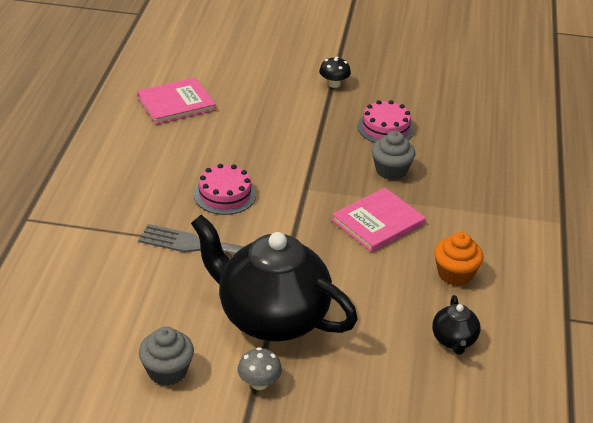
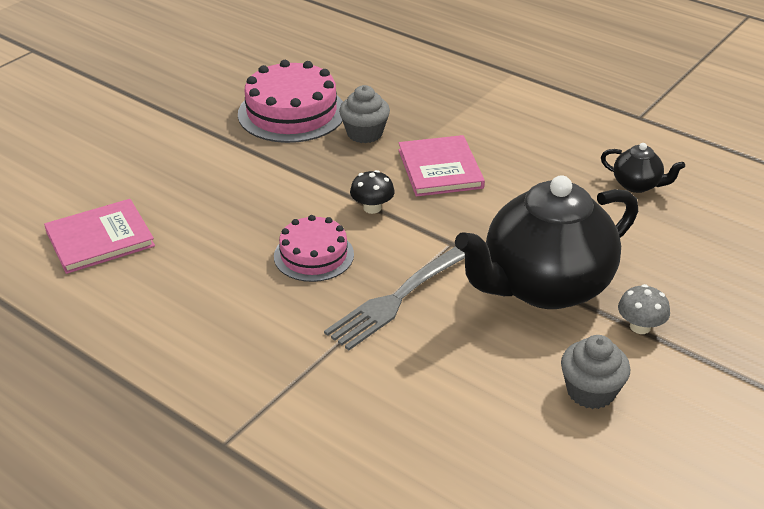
camera: 60 degrees left, 0 degrees up
pink book [137,78,216,125] -> pink book turned 60 degrees clockwise [44,199,155,274]
black mushroom [319,57,351,88] -> black mushroom moved to [350,170,395,214]
pink cake [358,100,414,143] -> pink cake [238,60,343,143], size x1.61
orange cupcake [434,232,483,286] -> none

